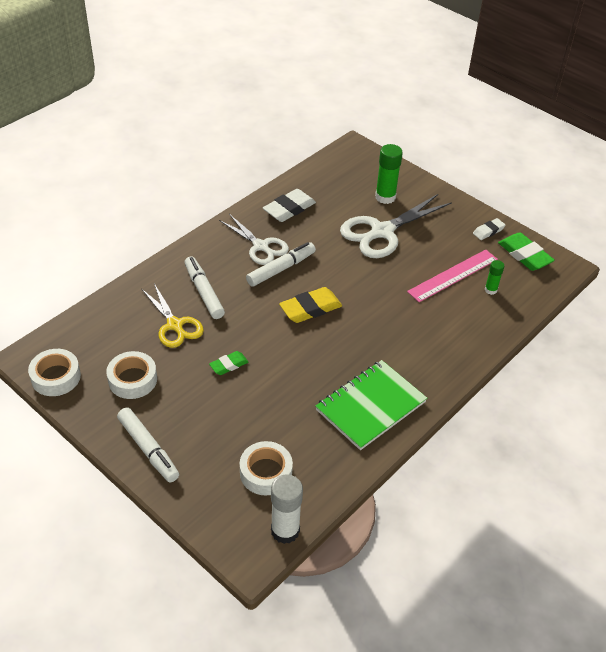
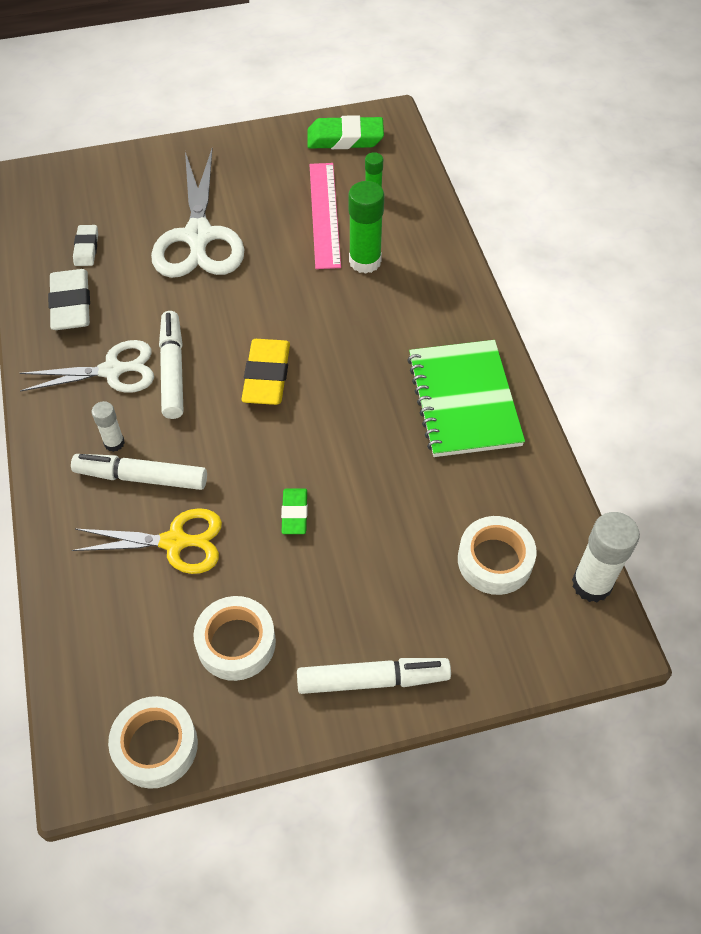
camera: 55 degrees left, 10 degrees up
green glue stick [375,144,403,204] -> green glue stick moved to [348,181,384,274]
white eraser [473,218,505,240] -> white eraser moved to [73,225,98,266]
none -> white glue stick [92,401,125,452]

